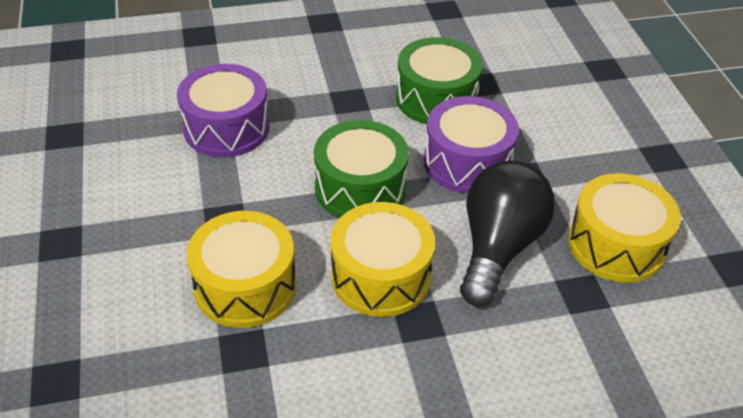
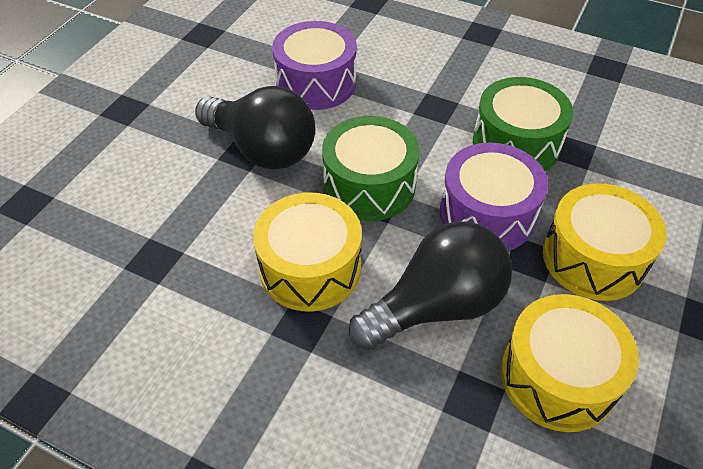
camera: 40 degrees right, 5 degrees up
yellow drum [187,211,296,328] -> yellow drum moved to [543,183,667,301]
none -> black light bulb [195,86,315,170]

